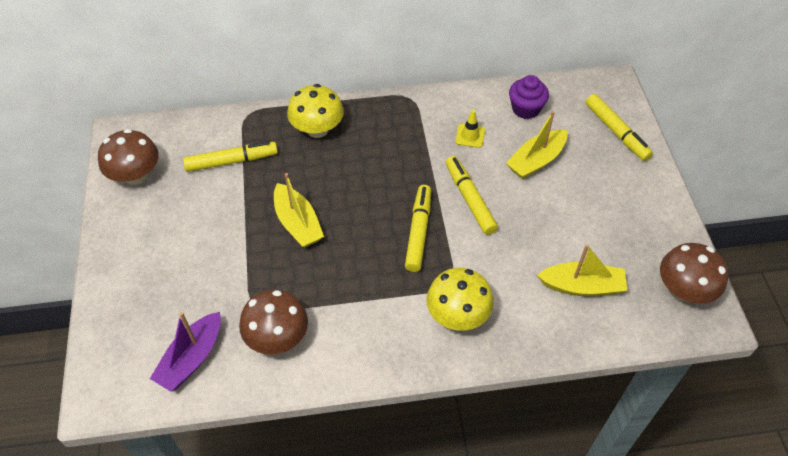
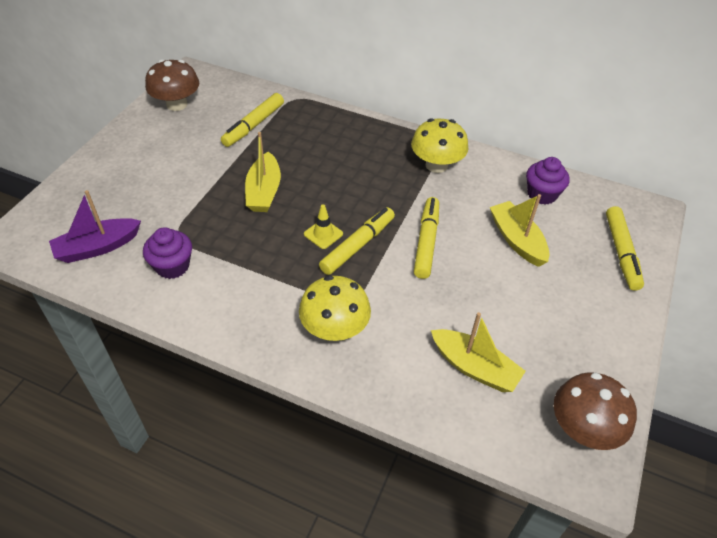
camera: 30 degrees right, 5 degrees down
yellow marker [183,141,278,172] -> yellow marker turned 105 degrees clockwise [221,93,284,147]
brown mushroom [239,290,308,355] -> purple cupcake [143,227,192,279]
yellow mushroom [287,84,344,138] -> yellow mushroom moved to [411,118,469,173]
yellow traffic cone [455,110,485,148] -> yellow traffic cone moved to [304,204,343,249]
yellow boat [506,111,568,179] -> yellow boat turned 75 degrees clockwise [490,194,550,267]

